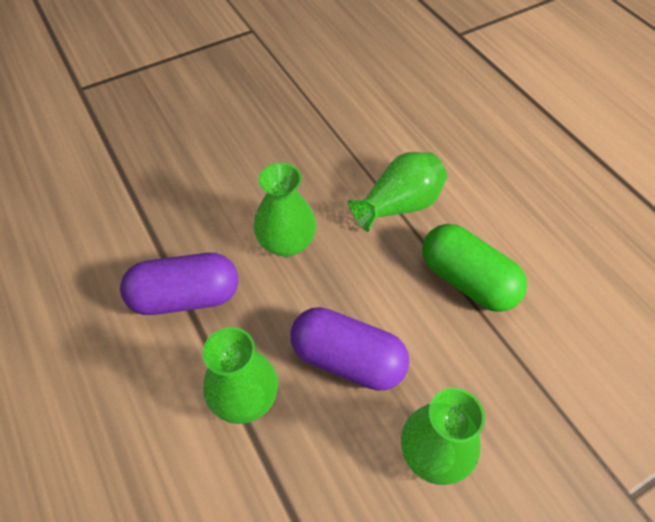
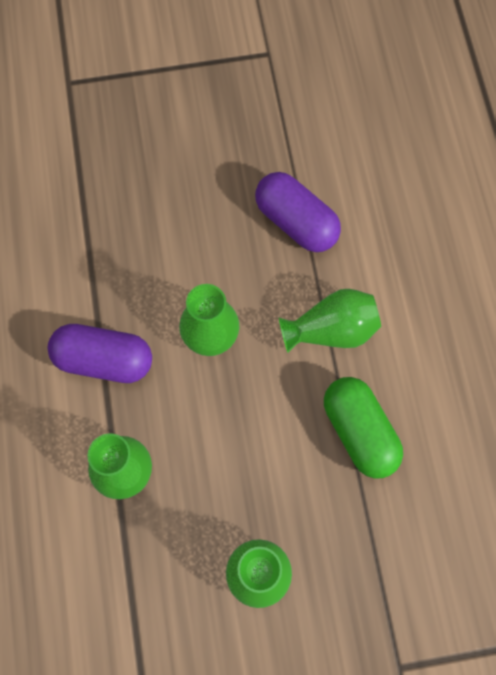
camera: 20 degrees right, 15 degrees up
purple capsule [290,307,409,391] -> purple capsule moved to [255,172,341,252]

